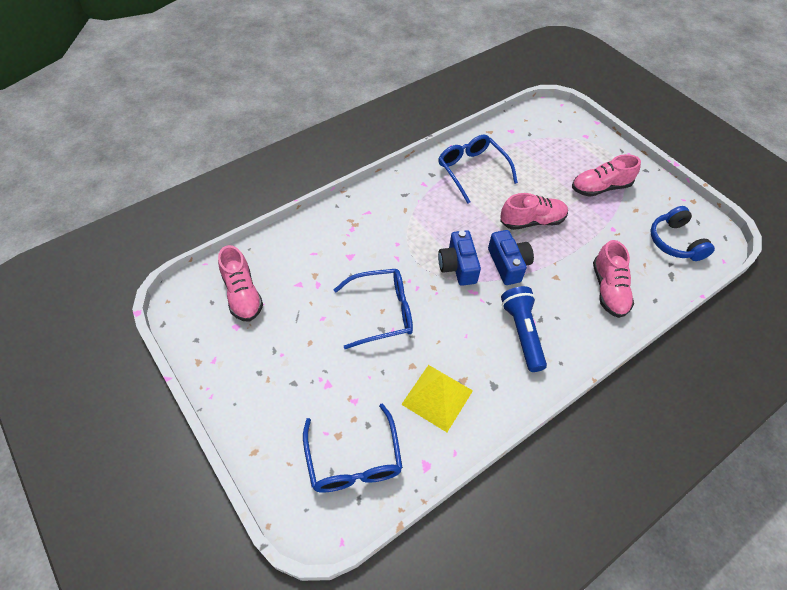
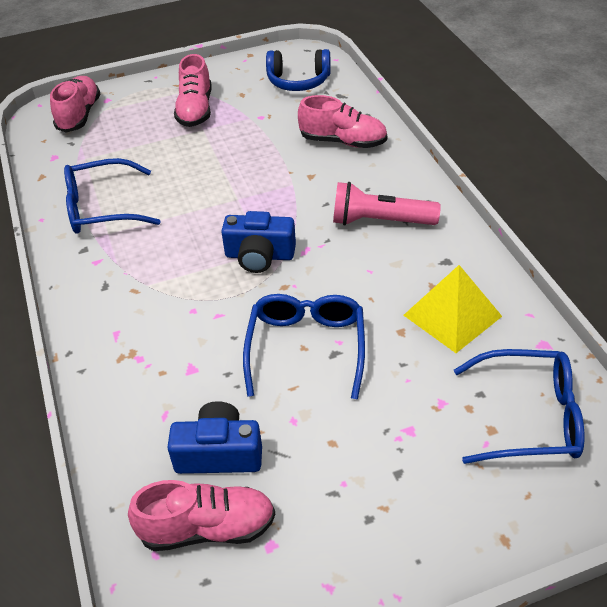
camera: 70 degrees left, 10 degrees down
blue camera [488,230,534,285] -> blue camera moved to [167,401,262,474]
pink shoe [500,193,568,230] -> pink shoe moved to [50,76,100,133]
blue flashlight [501,286,547,372] -> pink flashlight [333,182,441,226]

